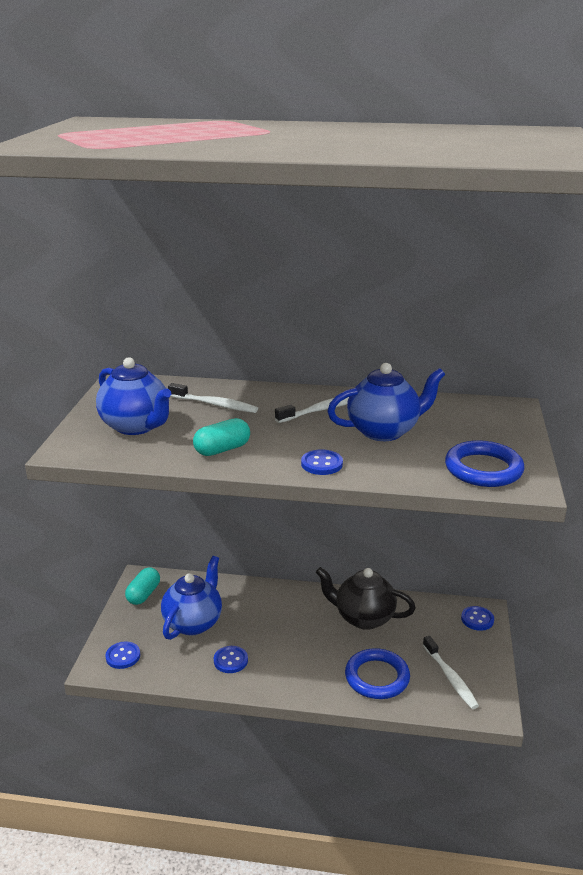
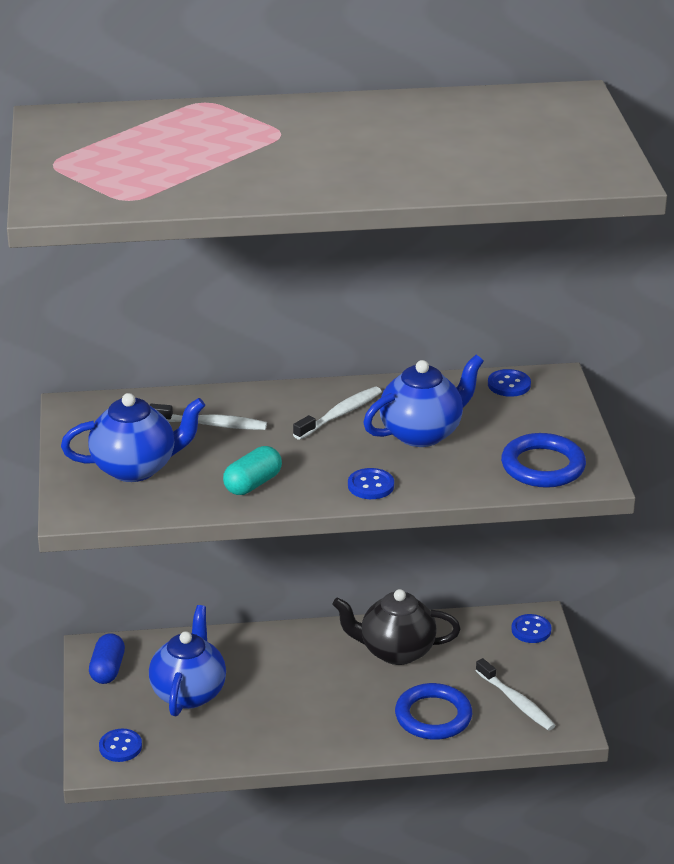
camera: 15 degrees left, 5 degrees up
blue teapot [96,357,171,435] -> blue teapot turned 45 degrees counterclockwise [61,393,205,482]
turquoise capsule [125,567,160,605] -> blue capsule [89,633,125,684]
blue button [214,646,248,673] -> blue button moved to [488,369,531,397]

